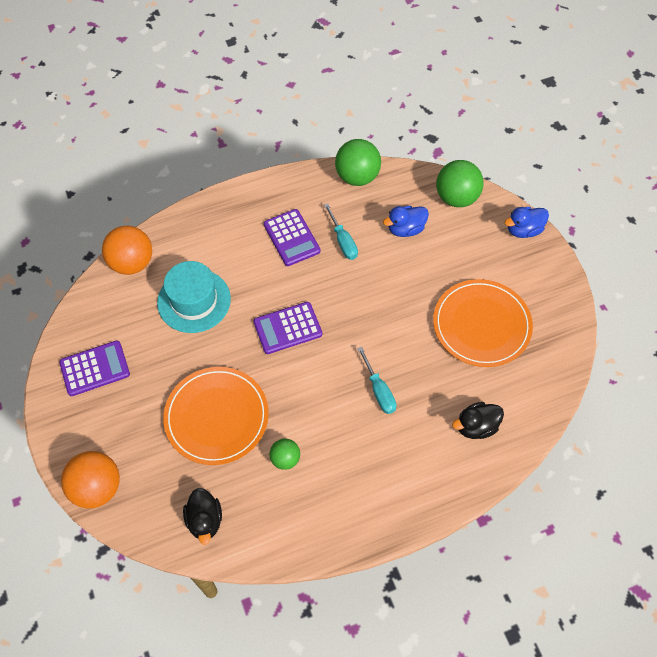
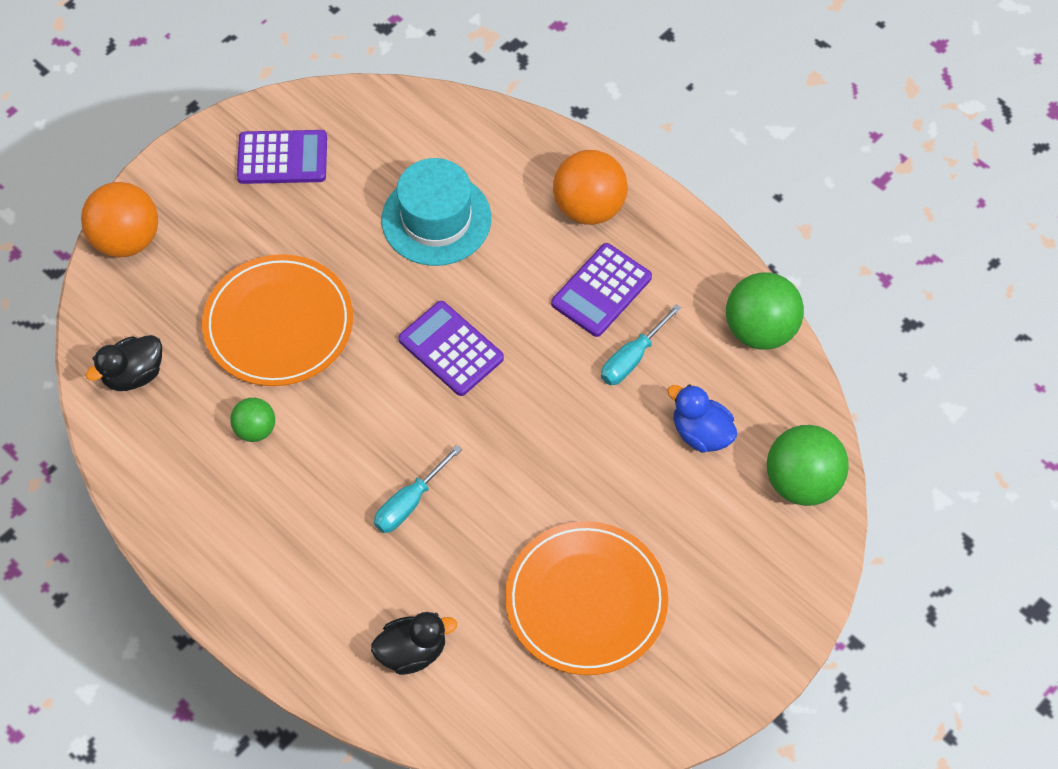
camera: 65 degrees right, 0 degrees up
purple calculator [59,341,130,396] -> purple calculator turned 45 degrees counterclockwise [237,130,327,184]
orange ball [102,225,152,275] -> orange ball moved to [553,150,628,225]
black duck [452,402,504,439] -> black duck turned 120 degrees clockwise [371,612,457,675]
blue duck [505,207,549,238] -> none

